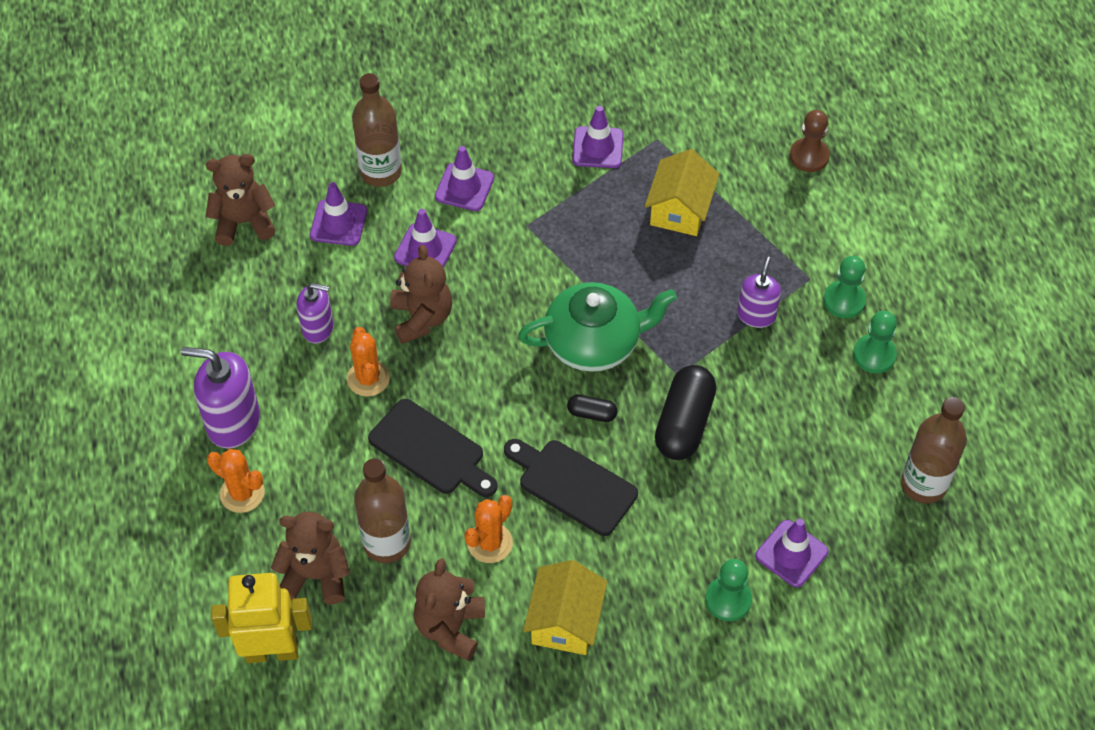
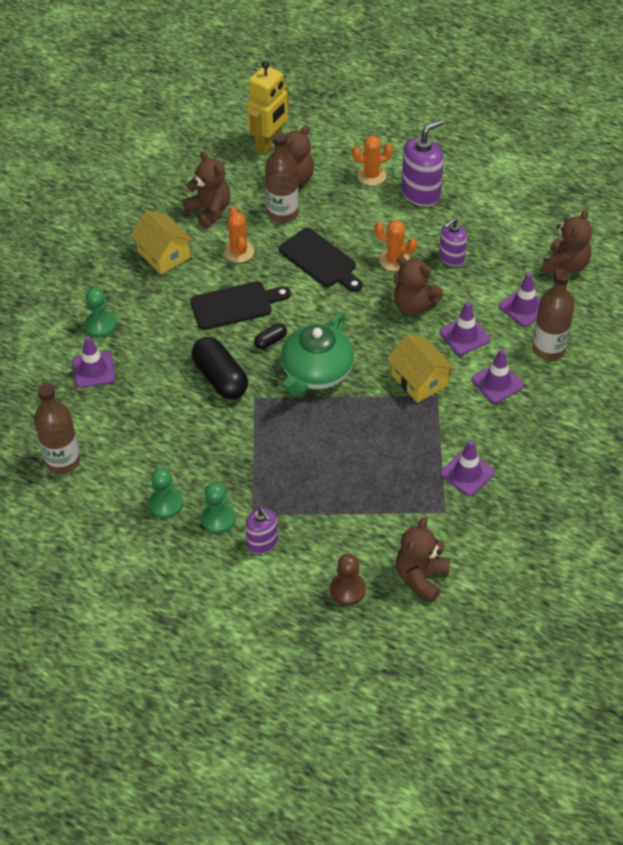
camera: 130 degrees right, 5 degrees down
black cutting board [368,399,497,497] -> black cutting board turned 120 degrees counterclockwise [279,228,363,292]
yellow house [645,149,719,236] -> yellow house moved to [387,334,455,403]
purple soap dispenser [737,257,781,328] -> purple soap dispenser moved to [245,508,278,554]
none -> brown teddy bear [396,517,451,602]

